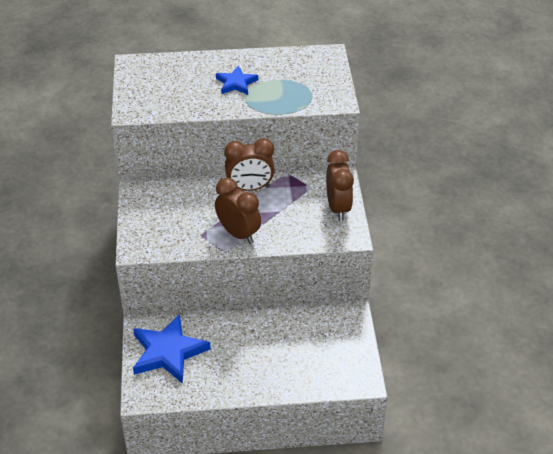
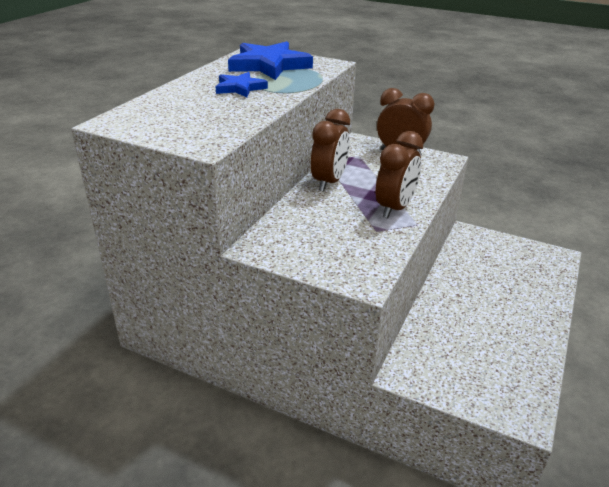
camera: 60 degrees left, 10 degrees down
blue star [133,314,211,384] -> blue star moved to [228,41,313,80]
brown clock [215,178,261,244] -> brown clock turned 135 degrees clockwise [376,131,424,219]

